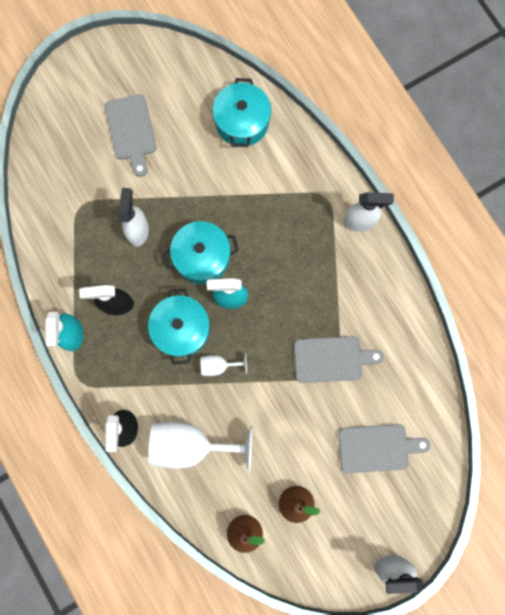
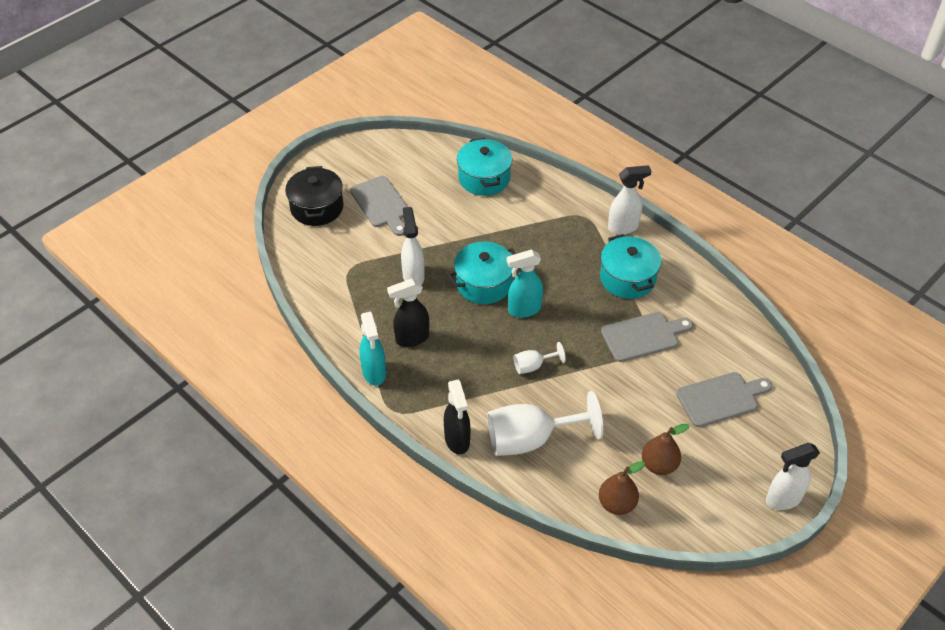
camera: 15 degrees left, 30 degrees down
turquoise pot [148,288,210,365] -> turquoise pot moved to [600,234,661,299]
none -> black pot [285,166,343,226]

